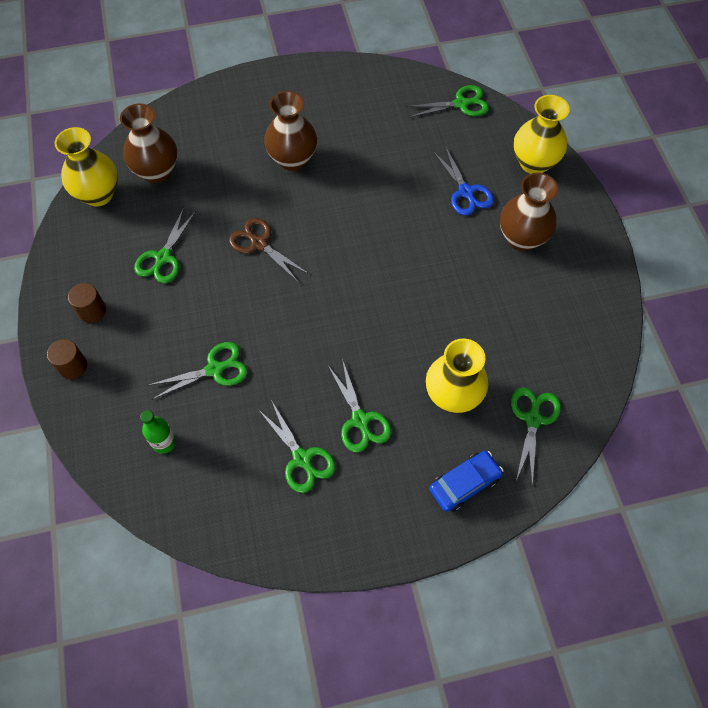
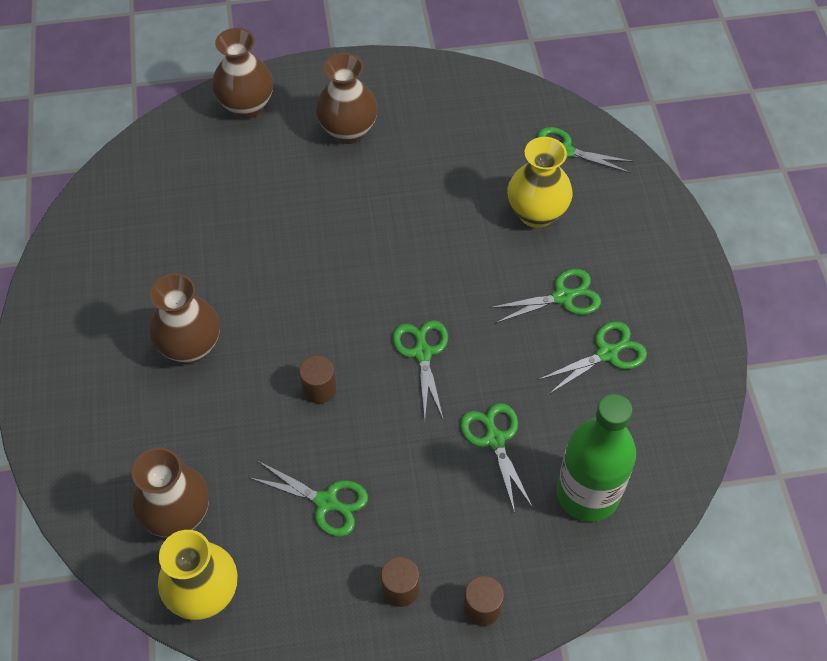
camera: 85 degrees left, 5 degrees down
green bottle [141,410,176,454] -> green bottle [557,394,636,522], size x2.18
brown scissors [229,218,309,283] -> brown cylinder [299,355,337,404]
green scissors [406,85,489,118] -> green scissors moved to [393,320,448,418]
blue car [429,451,504,512] -> none
blue scissors [433,146,494,215] -> none
yellow vase [514,95,570,174] -> brown vase [212,28,273,119]

